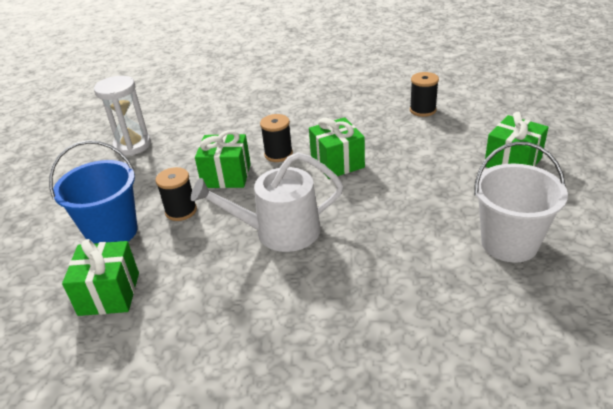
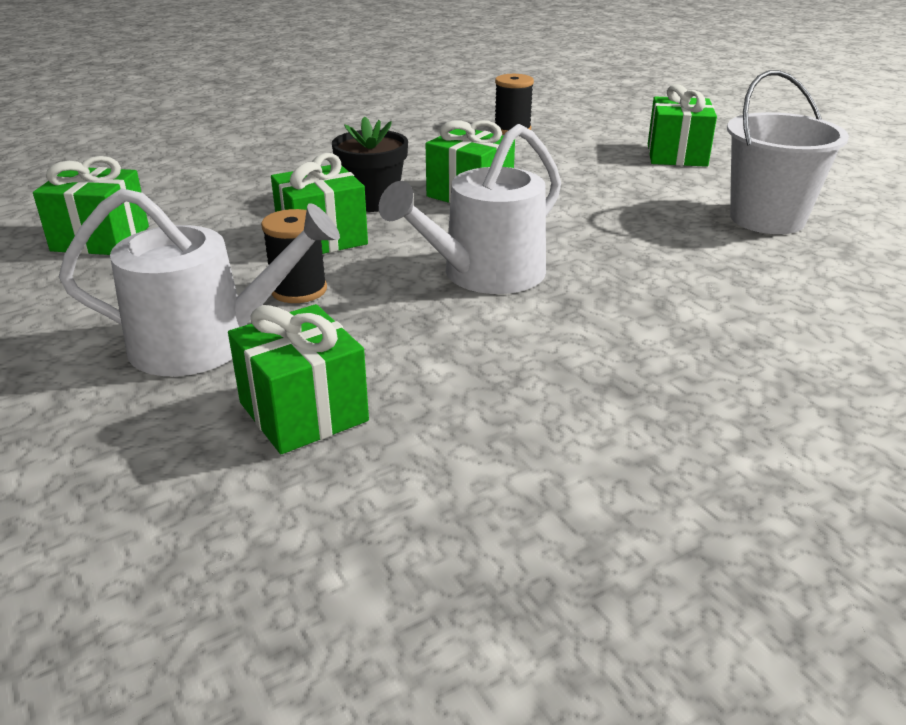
camera: 35 degrees left, 5 degrees down
blue bucket [49,140,138,243] -> white watering can [59,188,340,376]
white hourglass [94,76,151,156] -> green gift [33,156,149,255]
black spool [260,114,293,162] -> black flower pot [332,116,408,212]

